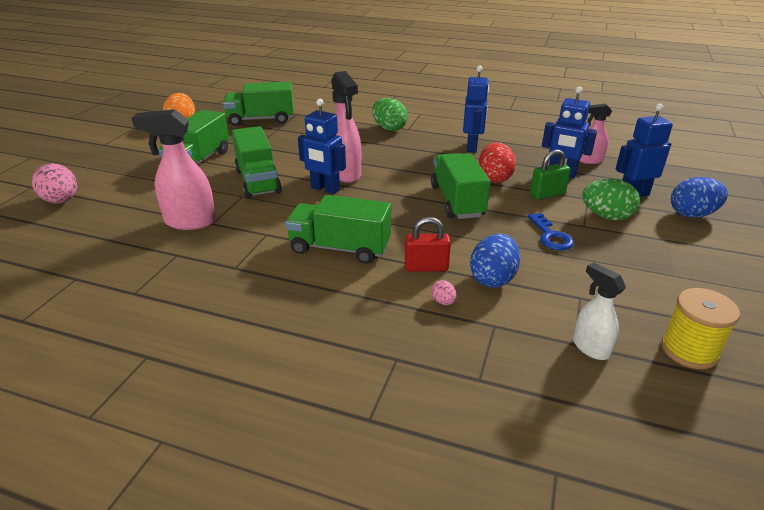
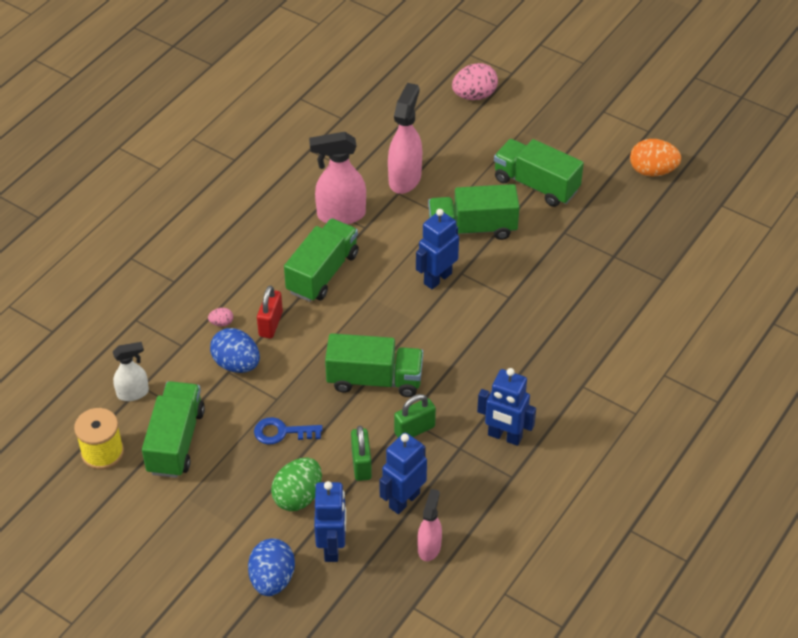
camera: 105 degrees right, 15 degrees up
green truck [223,82,293,126] -> green truck moved to [142,381,205,478]
pink spray bottle [331,71,361,183] -> pink spray bottle moved to [309,132,366,224]
green egg [372,98,408,131] -> none
red egg [479,142,516,183] -> green padlock [394,394,436,437]

